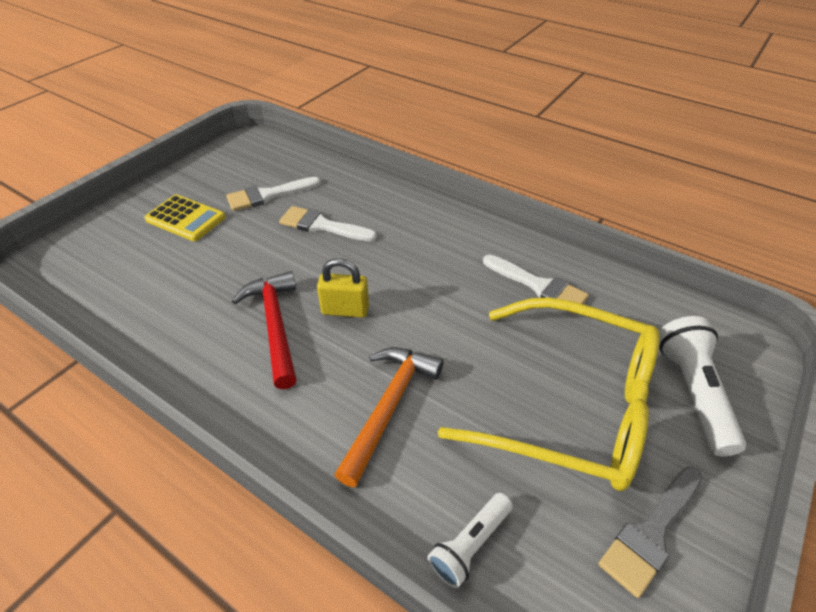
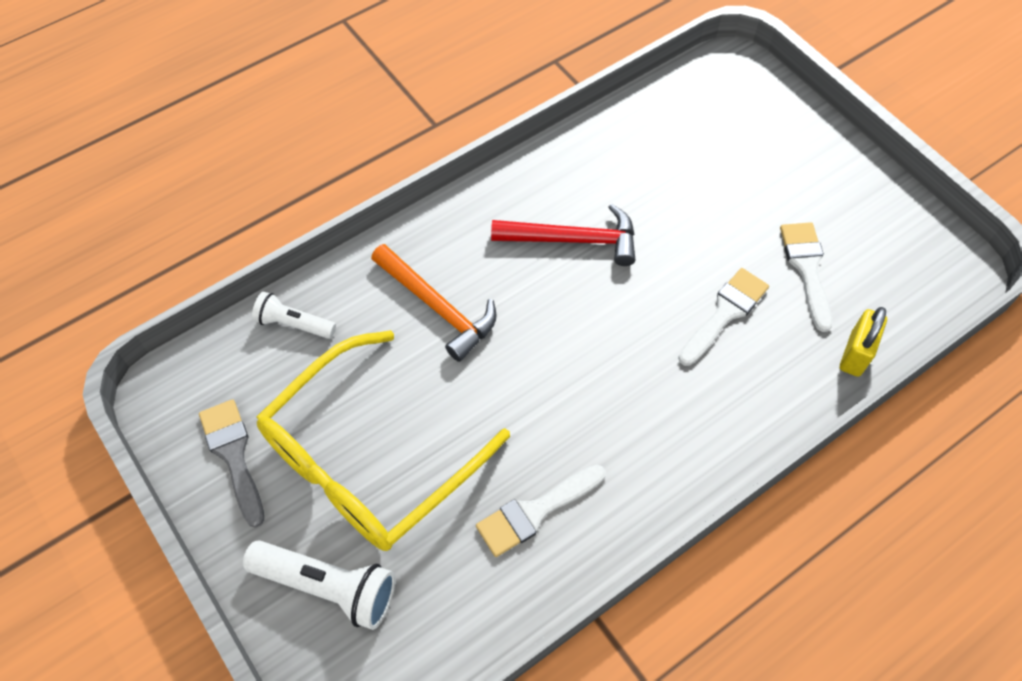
camera: 110 degrees right, 15 degrees up
yellow calculator [144,195,226,241] -> none
yellow padlock [317,258,369,318] -> yellow padlock moved to [840,307,887,377]
white flashlight [428,493,513,588] -> white flashlight turned 45 degrees counterclockwise [252,292,336,339]

